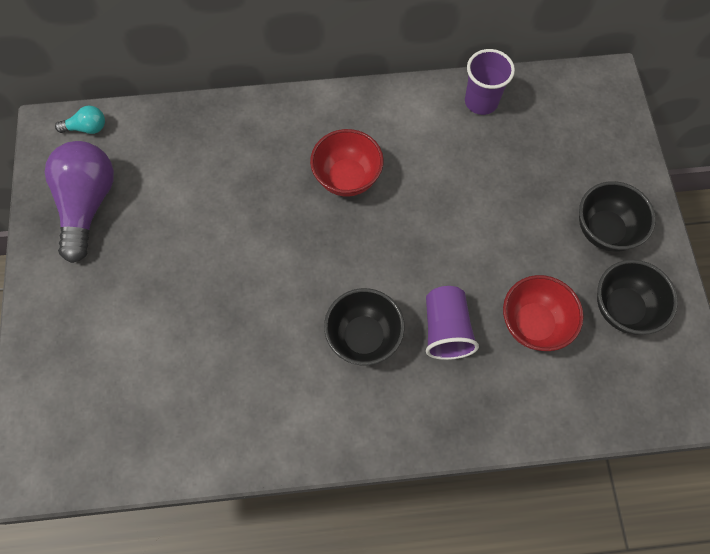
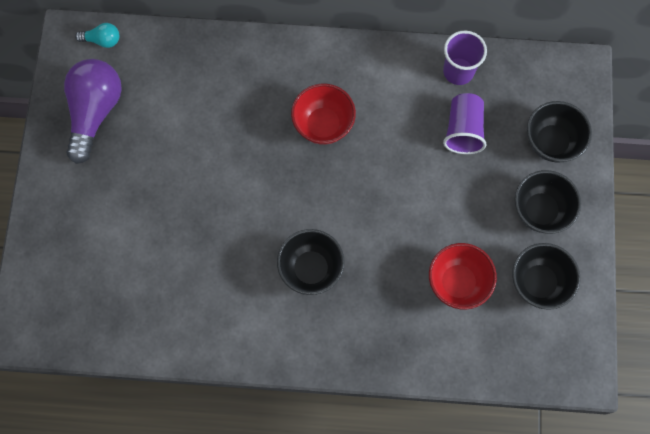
camera: 10 degrees right, 5 degrees up
purple cup [426,286,479,360] -> purple cup moved to [443,93,486,154]
none -> black bowl [527,101,592,163]

